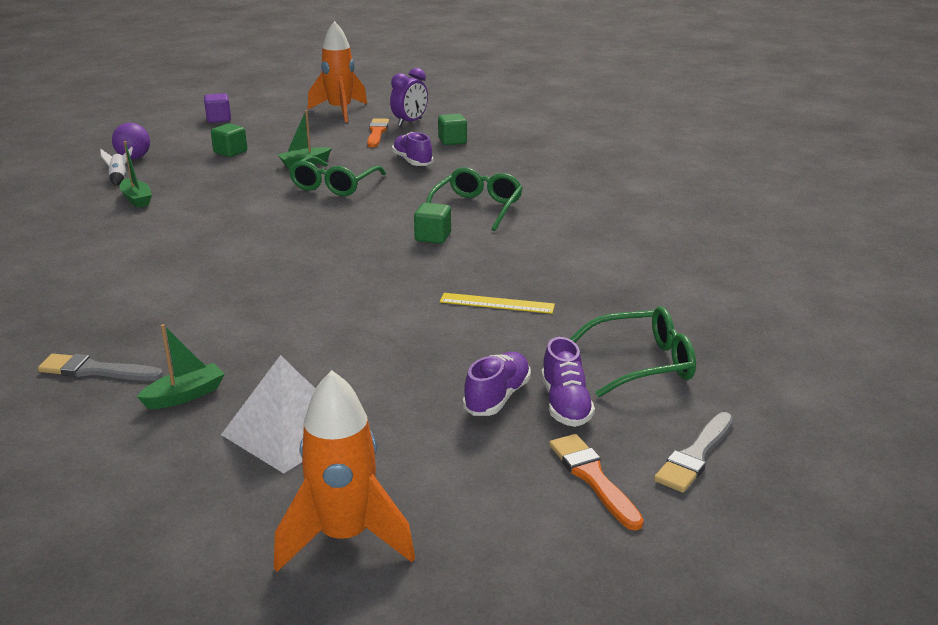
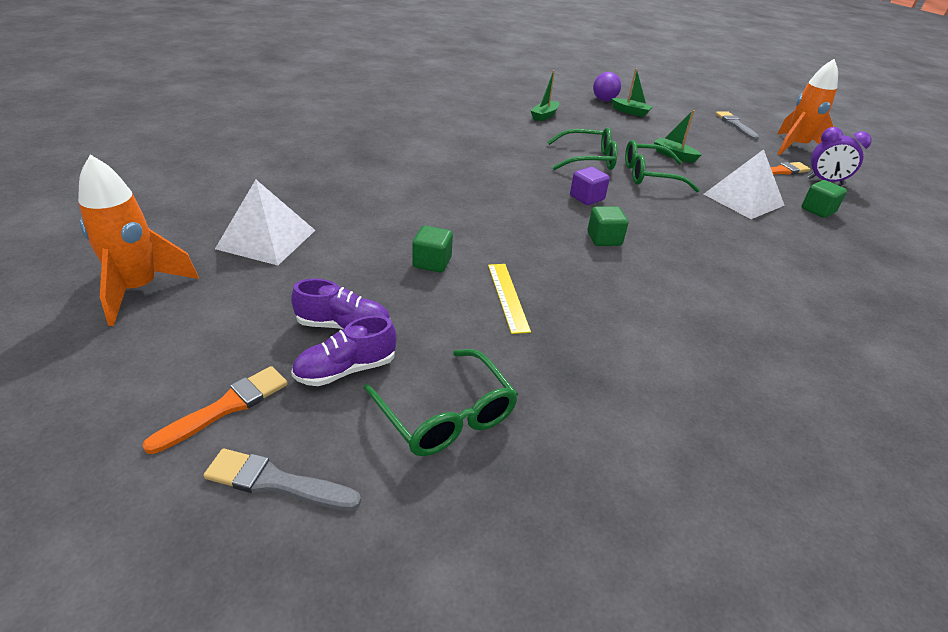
camera: 65 degrees right, 10 degrees up
grey brush [38,354,163,381] -> grey brush moved to [716,111,759,140]
white rocket [100,147,133,186] -> none
green boat [137,324,224,409] -> green boat moved to [611,68,653,117]
purple cube [204,93,231,123] -> purple cube moved to [570,167,610,205]
green cube [211,123,247,157] -> green cube moved to [413,226,453,273]
purple shoe [392,132,434,166] -> white pyramid [704,149,785,219]
green glasses [426,167,523,231] -> green glasses moved to [547,127,618,170]

